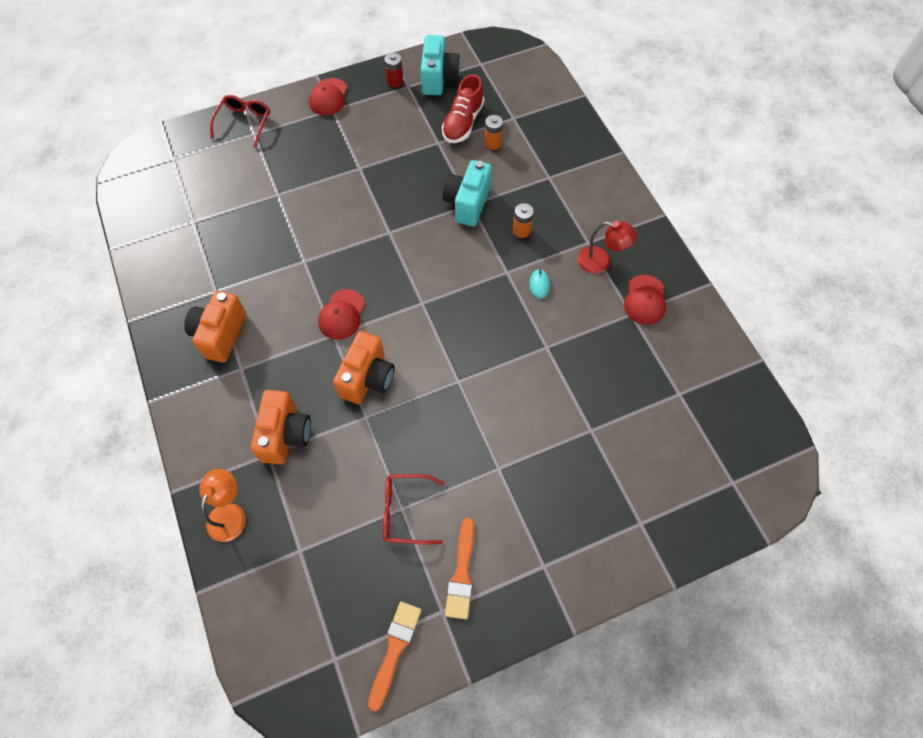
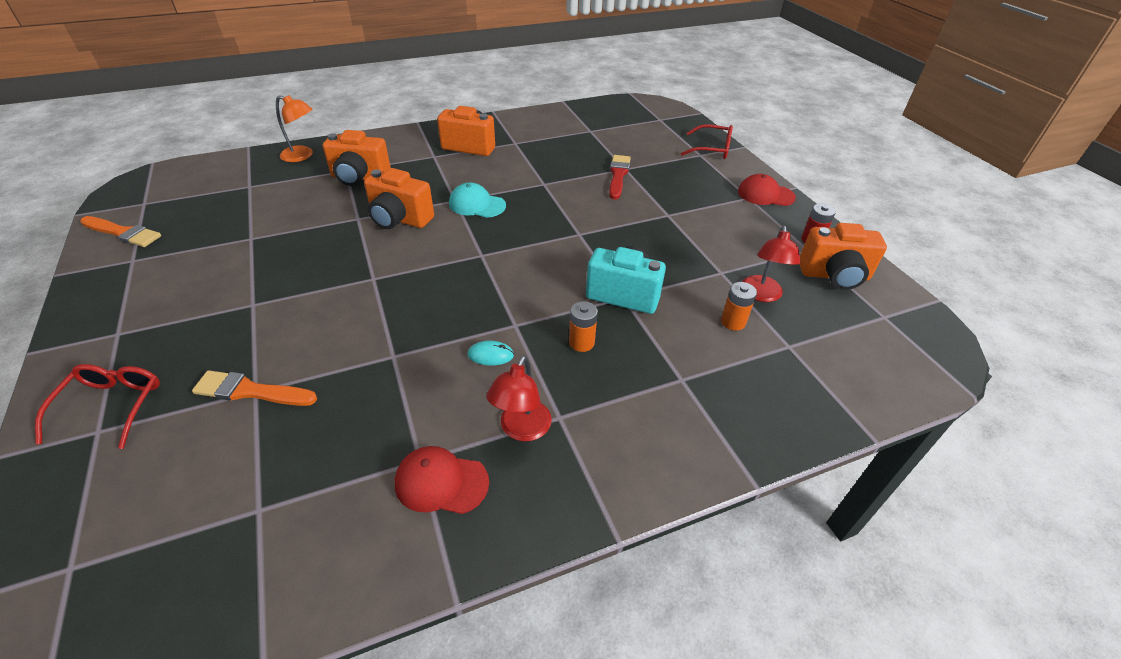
camera: 90 degrees right, 20 degrees down
red cap [318,289,365,340] -> turquoise cap [449,182,506,218]
red glasses [383,474,445,545] -> red glasses moved to [35,364,160,449]
turquoise camera [421,35,460,95] -> orange camera [799,223,887,290]
red shoe [442,74,484,143] -> red lamp [742,226,801,302]
orange brush [445,518,474,619] -> orange brush moved to [192,370,317,406]
none -> red brush [609,155,631,200]

